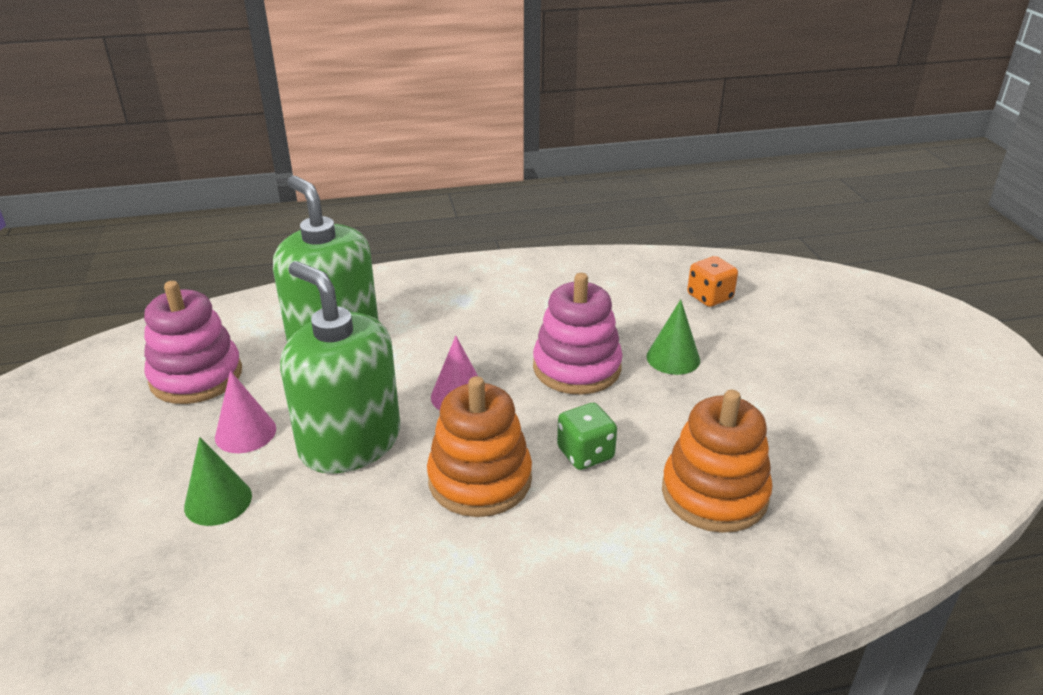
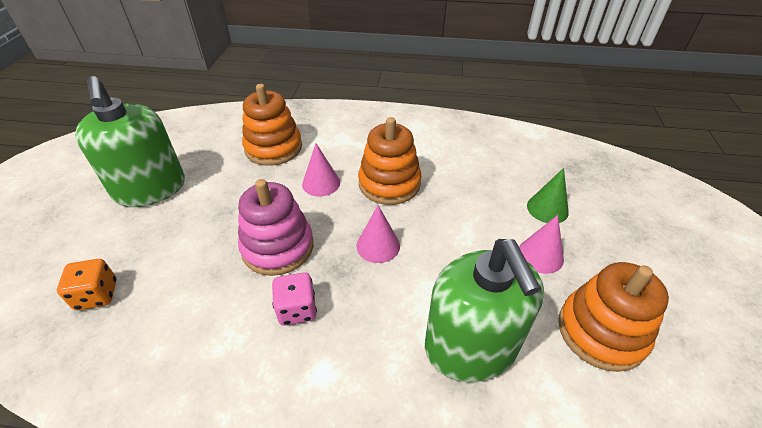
camera: 160 degrees left, 10 degrees up
pink stacking toy [144,281,242,404] -> orange stacking toy [558,262,669,372]
green soap dispenser [280,261,400,474] -> green soap dispenser moved to [75,76,185,207]
green dice [557,403,617,470] -> pink cone [302,143,340,197]
green cone [646,299,700,375] -> none
none -> pink dice [272,272,317,326]

